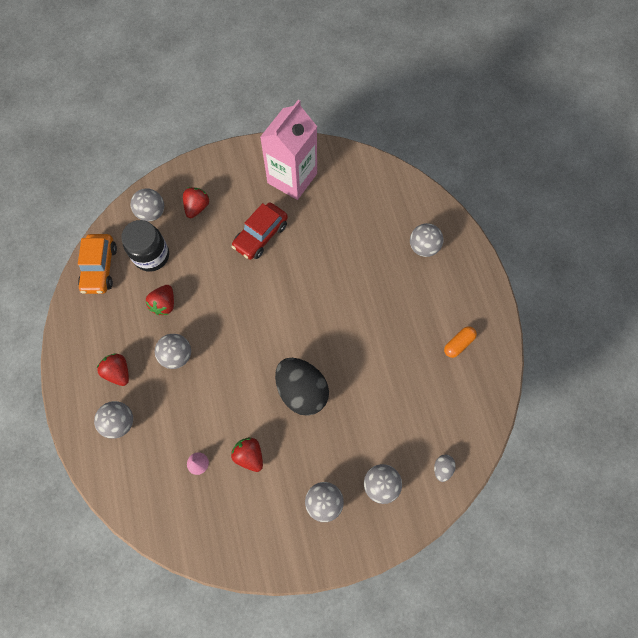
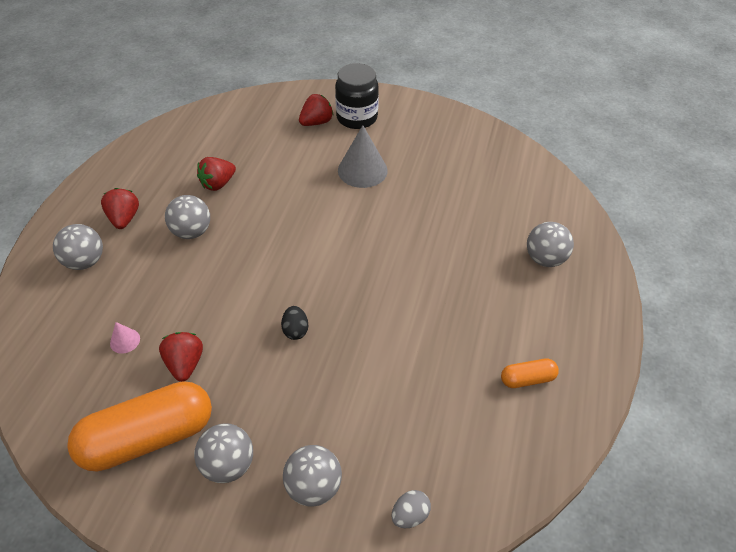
camera: 30 degrees right, 20 degrees down
orange car [78,234,117,294] -> none
black jar [121,220,169,272] -> black jar moved to [335,63,379,129]
grey ball [130,188,164,222] -> none
red car [231,202,288,260] -> grey cone [338,125,388,188]
pink carton [260,100,317,200] -> none
black egg [275,358,329,416] -> black egg [281,306,308,340], size x0.42
none -> orange capsule [67,381,212,471]

